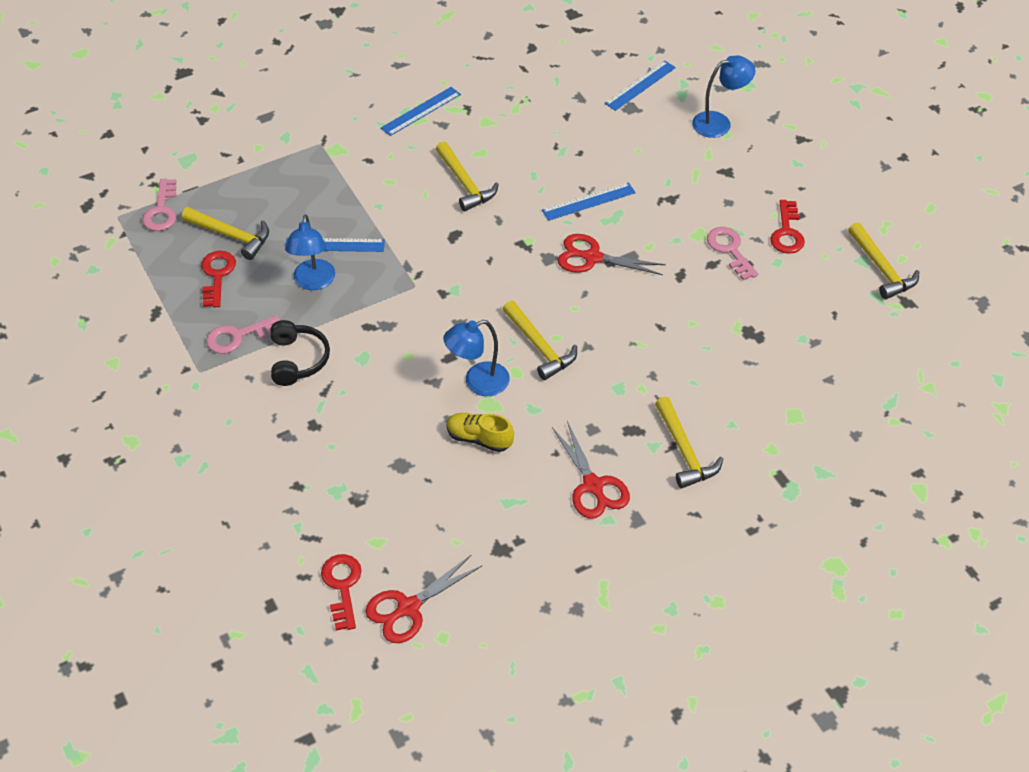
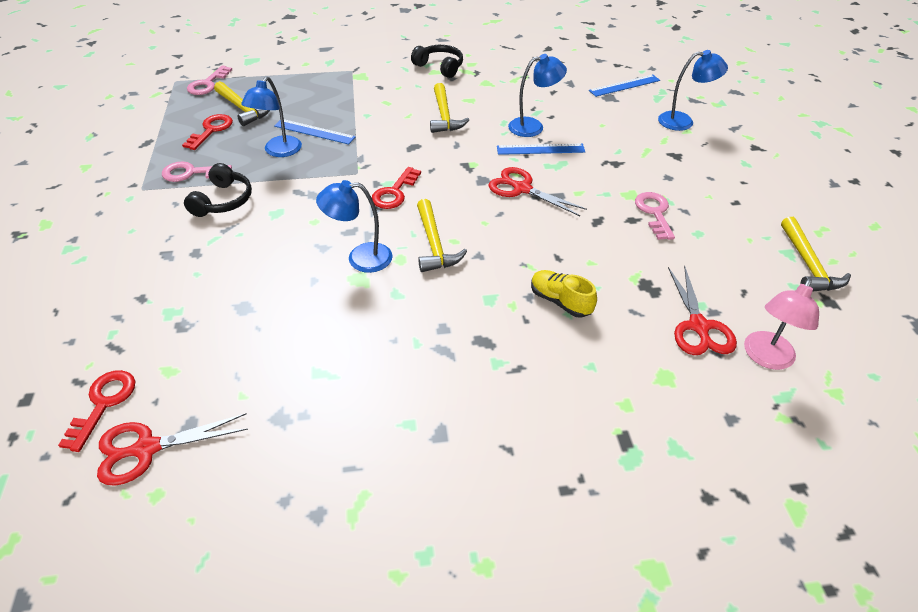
camera: 20 degrees right, 5 degrees down
blue ruler [381,87,461,136] -> black headphones [411,45,463,78]
yellow shoe [447,413,514,452] -> yellow shoe moved to [531,270,597,318]
red scissors [552,421,630,519] -> red scissors moved to [668,265,737,355]
yellow hammer [655,397,723,488] -> none
red key [770,200,805,254] -> red key moved to [372,167,421,209]
none -> blue lamp [508,54,567,137]
none -> pink lamp [744,278,819,370]

